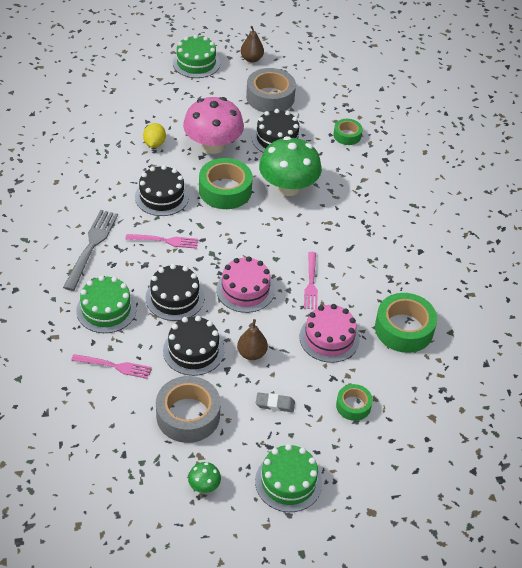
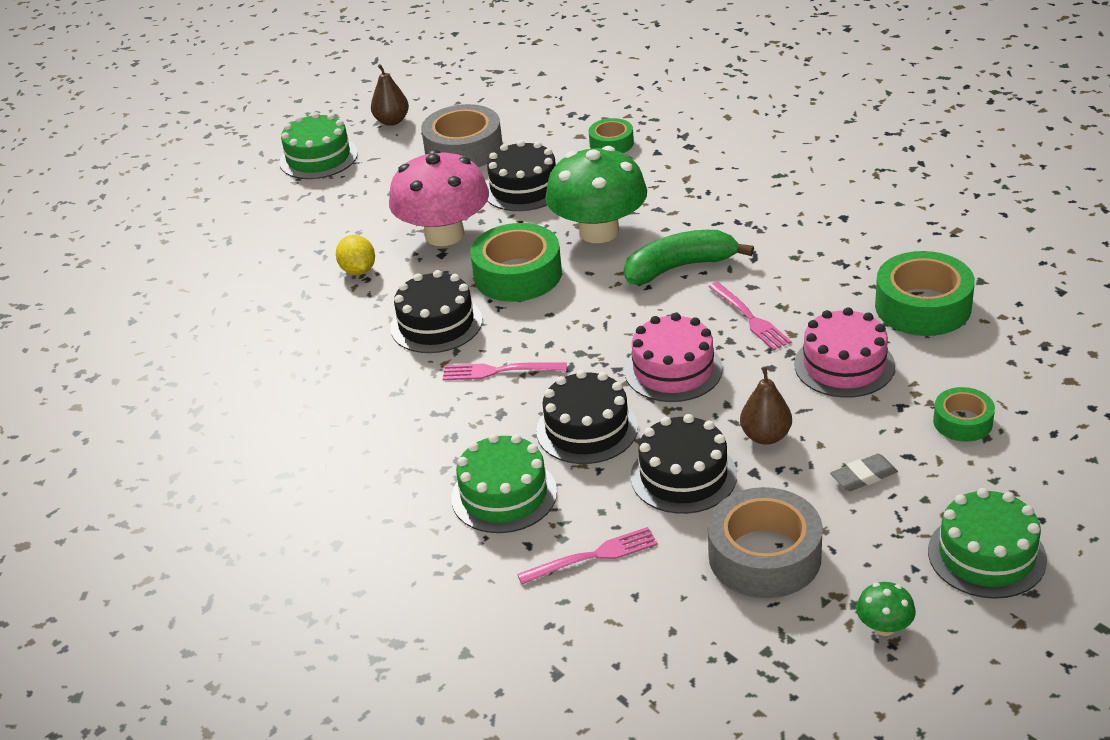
camera: 25 degrees left, 10 degrees down
grey fork [63,210,118,291] -> none
pink fork [125,234,198,249] -> pink fork turned 150 degrees counterclockwise [443,362,567,380]
none -> green banana [624,230,754,284]

